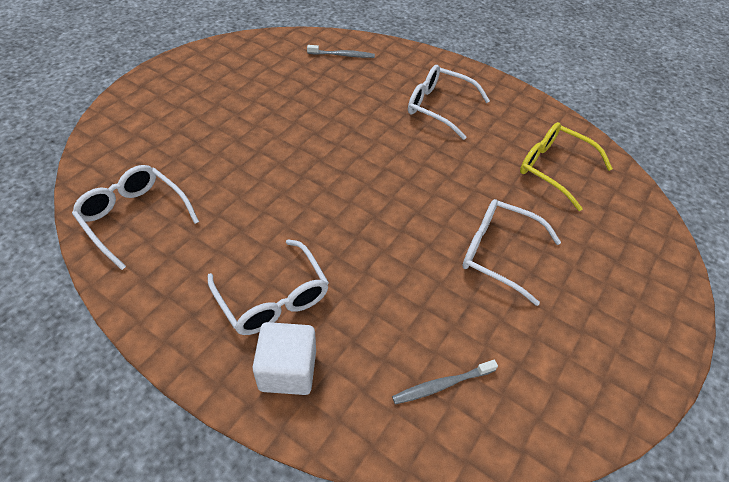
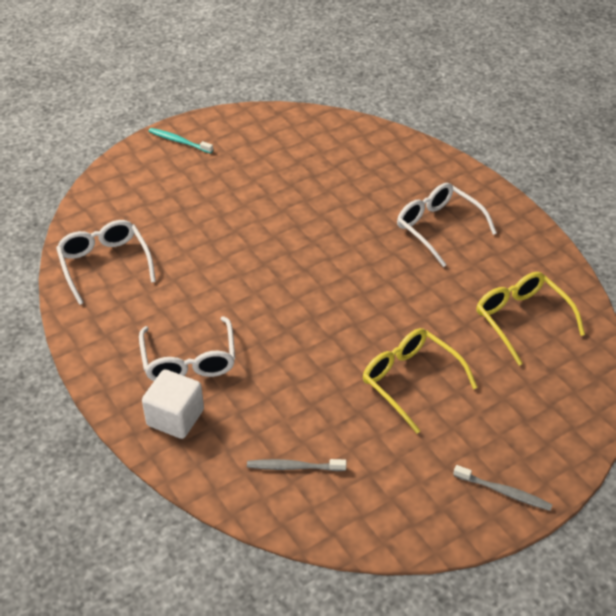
camera: 25 degrees right, 5 degrees down
grey toothbrush [307,45,375,58] -> grey toothbrush moved to [453,465,553,511]
white glasses [462,199,561,306] -> yellow glasses [363,328,478,433]
none -> turquoise toothbrush [148,128,213,154]

